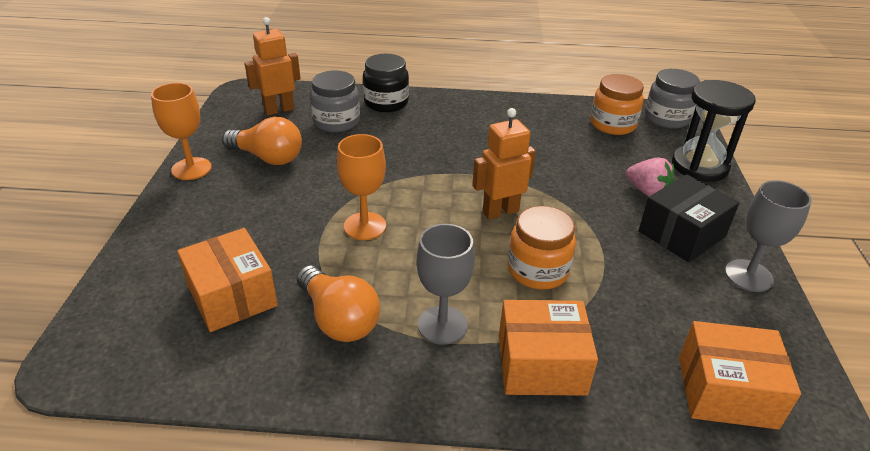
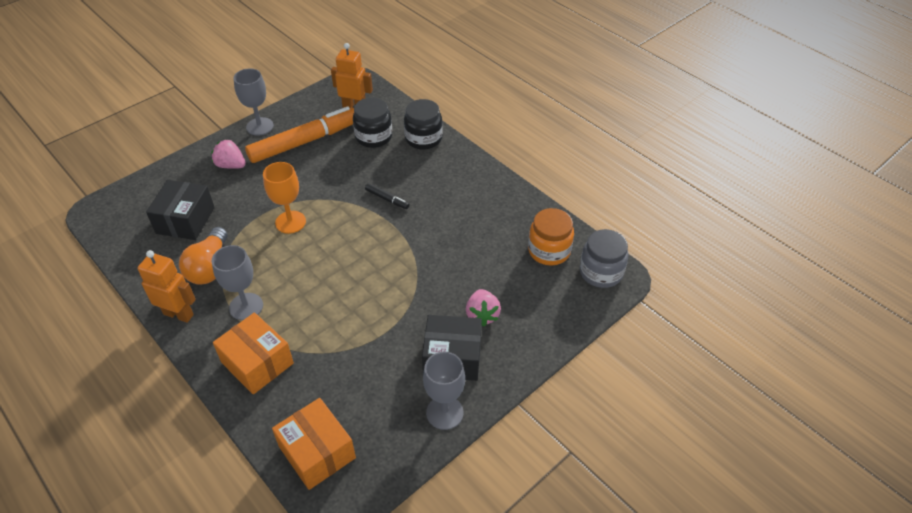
camera: 45 degrees right, 10 degrees up
orange goblet [151,83,212,180] -> grey goblet [233,68,274,136]
orange box [177,228,278,332] -> black box [146,180,215,240]
orange light bulb [222,117,302,165] -> orange marker [245,106,354,163]
grey jar [310,71,360,132] -> black jar [353,97,392,148]
orange robot [472,108,536,219] -> orange robot moved to [138,250,196,323]
orange jar [508,206,576,290] -> none
black hourglass [672,80,756,182] -> none
none -> pink strawberry [211,139,246,169]
none -> black marker [365,183,410,209]

